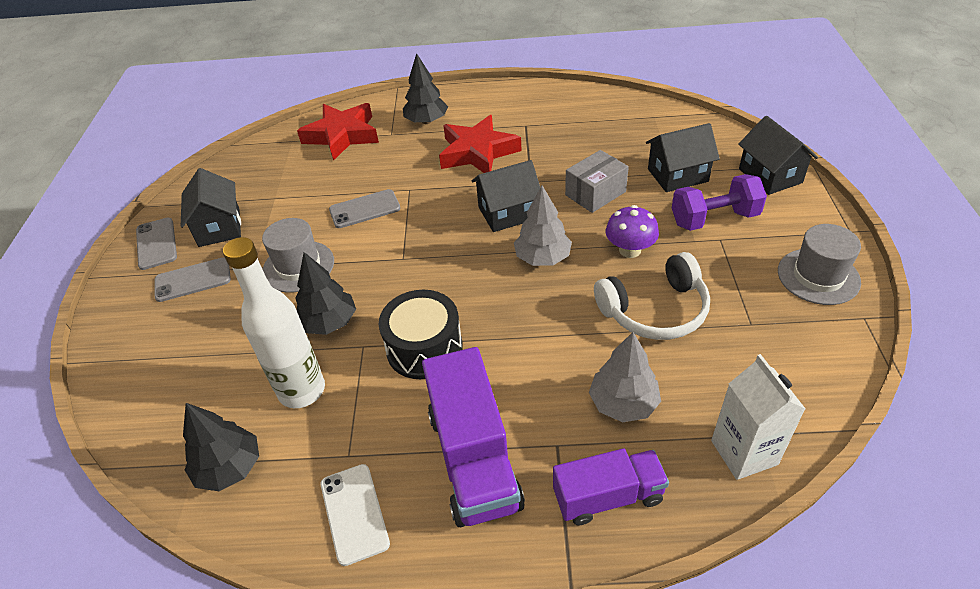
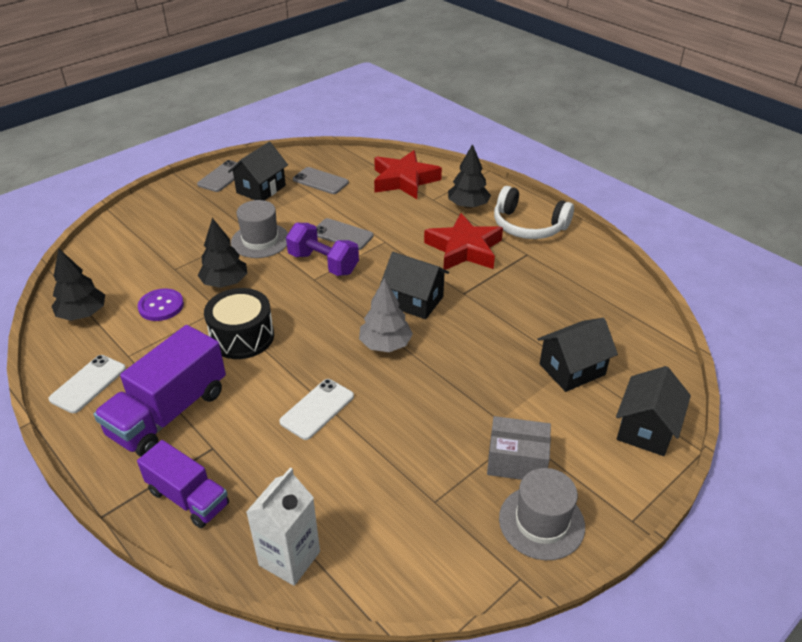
camera: 45 degrees right, 5 degrees down
grey phone [155,257,231,302] -> grey phone moved to [293,167,349,194]
white bottle [223,237,325,408] -> purple button [138,288,184,321]
grey box [565,150,629,213] -> grey box moved to [487,416,551,480]
grey tree [589,332,661,422] -> none
white headphones [594,252,710,340] -> white headphones moved to [494,186,574,239]
purple mushroom [606,205,659,258] -> none
black house [646,123,720,192] -> black house turned 60 degrees counterclockwise [537,318,618,392]
purple dumbbell [672,174,767,231] -> purple dumbbell moved to [286,223,359,276]
none -> white phone [279,379,354,440]

